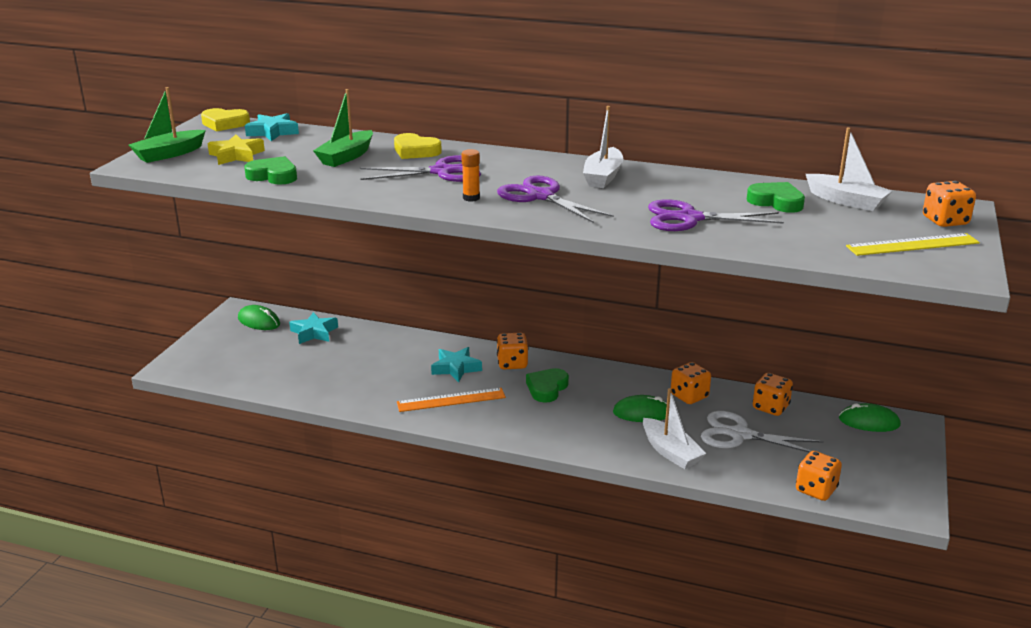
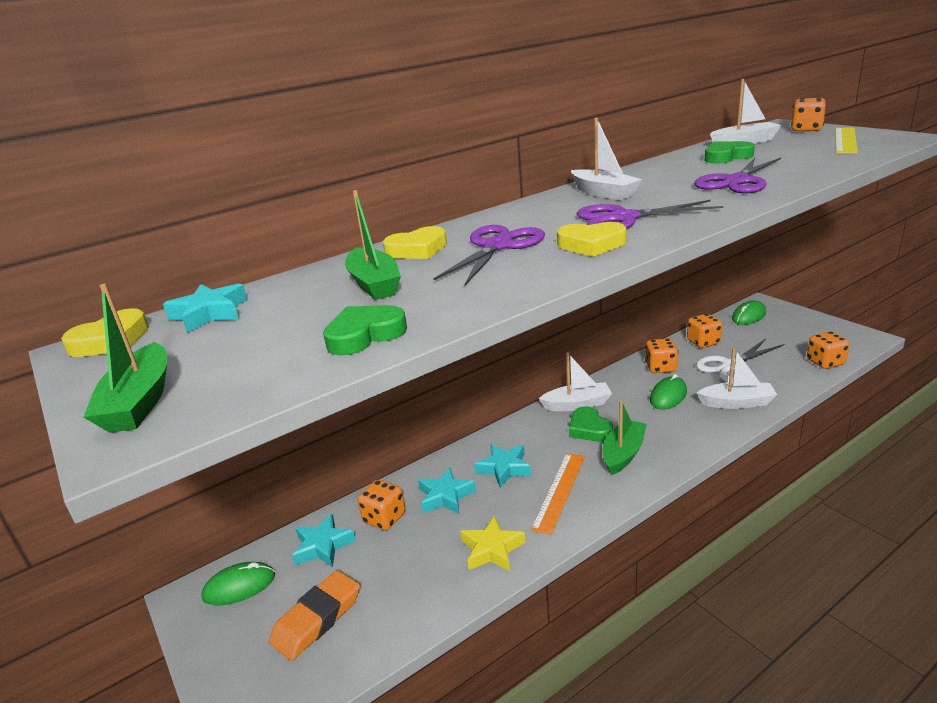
camera: 50 degrees left, 0 degrees up
yellow star [207,135,265,165] -> yellow star moved to [460,515,526,571]
orange glue stick [461,149,480,202] -> yellow heart [557,222,627,257]
orange dice [497,333,528,369] -> orange dice moved to [358,480,406,530]
none -> orange eraser [269,570,360,661]
none -> turquoise star [418,467,476,514]
none -> white boat [539,352,612,411]
none -> green boat [603,401,647,475]

